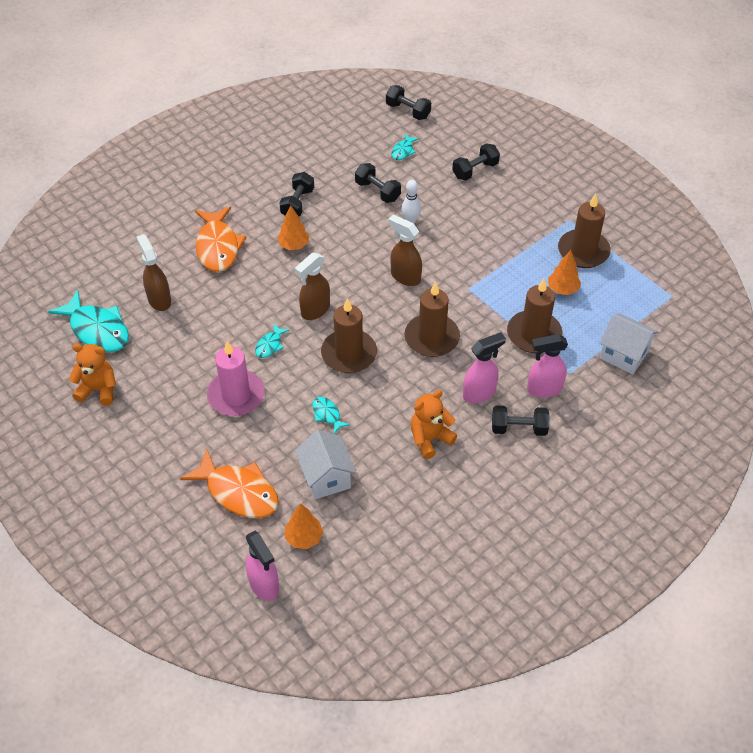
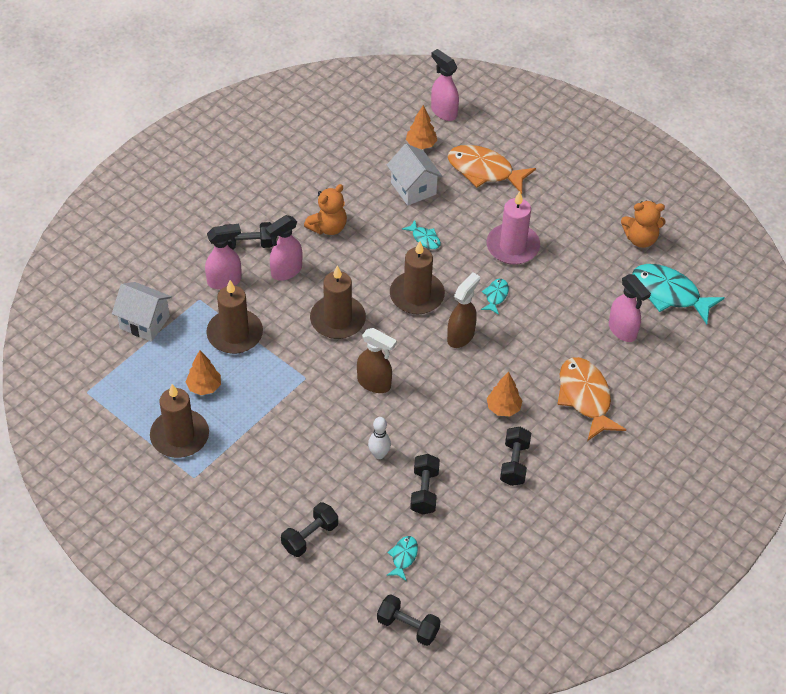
camera: 170 degrees right, 0 degrees up
brown spray bottle [136,234,171,311] -> pink spray bottle [609,274,651,342]
black dumbbell [355,163,401,203] -> black dumbbell turned 60 degrees clockwise [410,454,440,515]

